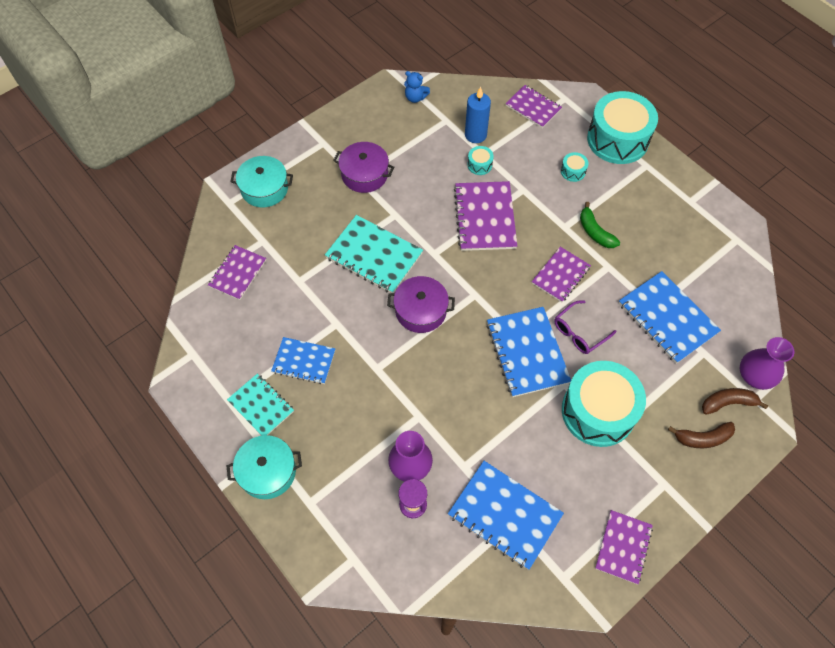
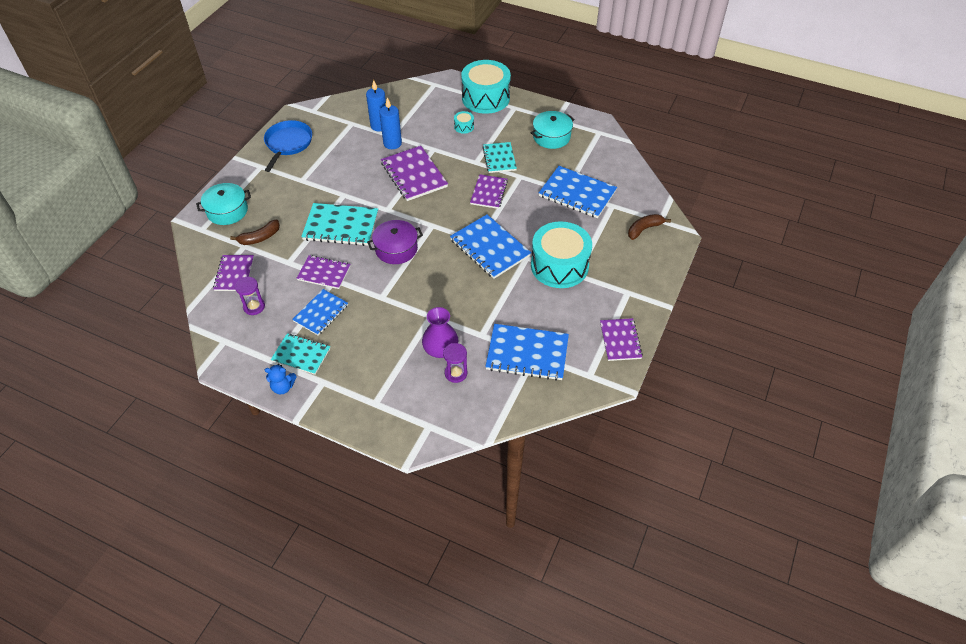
camera: 25 degrees left, 10 degrees down
turquoise pot [227,435,302,499] -> turquoise pot moved to [531,111,574,149]
blue notebook [271,337,335,384] -> blue notebook turned 45 degrees counterclockwise [292,289,348,335]
purple pot [333,142,394,193] -> none
blue teddy bear [404,71,430,103] -> blue teddy bear moved to [265,364,297,394]
turquoise drum [467,146,494,175] -> blue candle [379,98,402,149]
purple notebook [505,85,562,128] -> purple notebook moved to [296,255,351,289]
purple glasses [554,300,616,354] -> none
green banana [580,202,620,248] -> turquoise notebook [482,142,517,173]
brown banana [668,422,735,448] -> brown banana moved to [230,220,280,245]
purple vase [740,337,794,390] -> none
none -> purple hourglass [235,277,265,315]
none -> blue pan [264,120,312,172]

